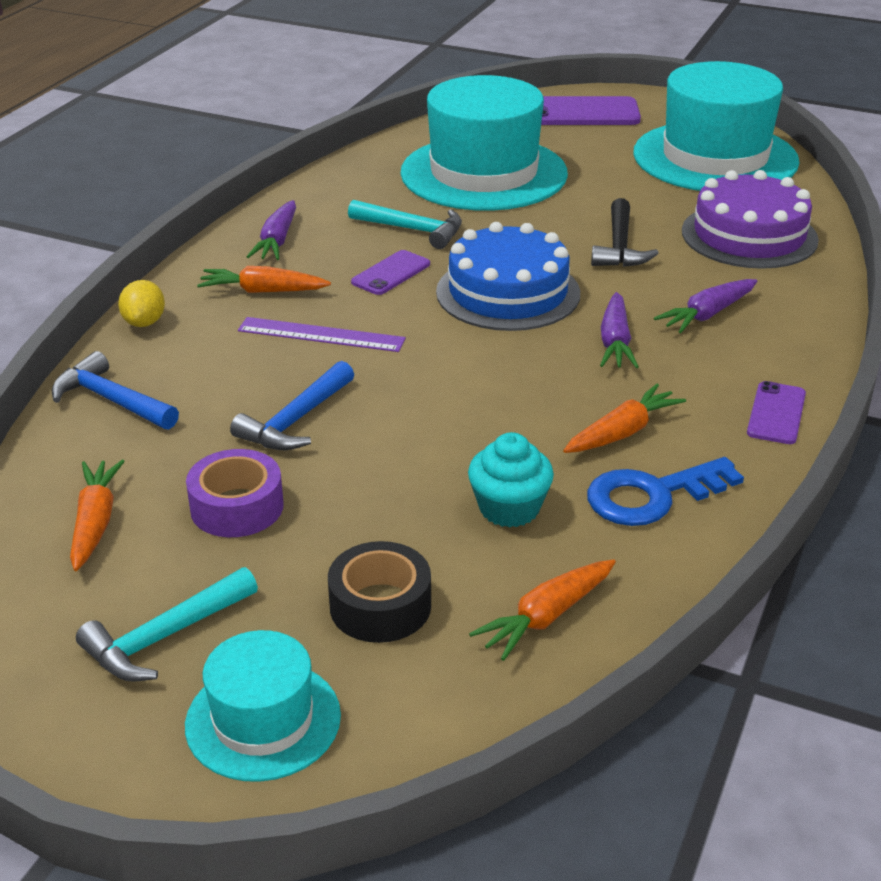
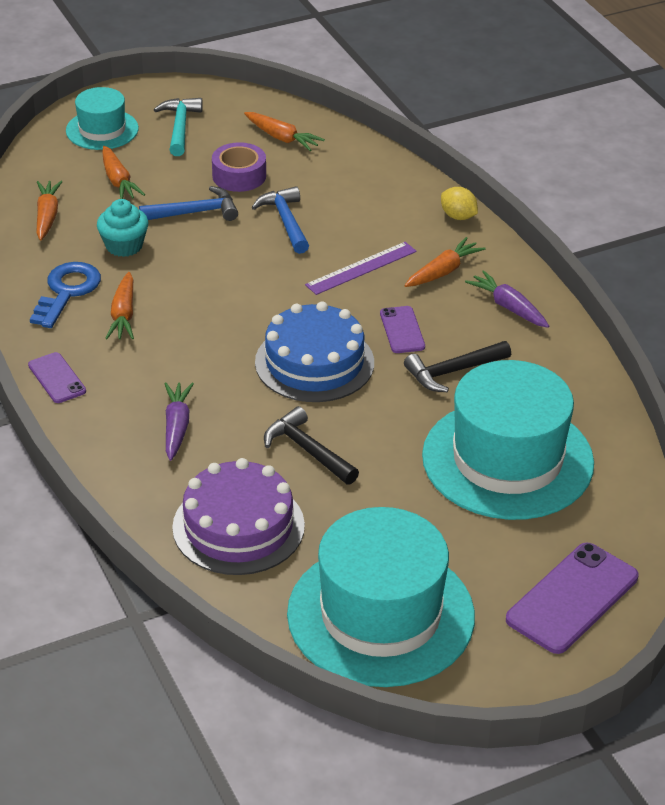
camera: 130 degrees right, 5 degrees up
blue hammer [52,351,179,430] -> blue hammer moved to [139,186,238,221]
black tape [328,541,431,643] -> orange carrot [102,146,145,199]
turquoise hammer [348,200,462,249] -> black hammer [404,341,511,392]
purple carrot [600,292,639,368] -> none

